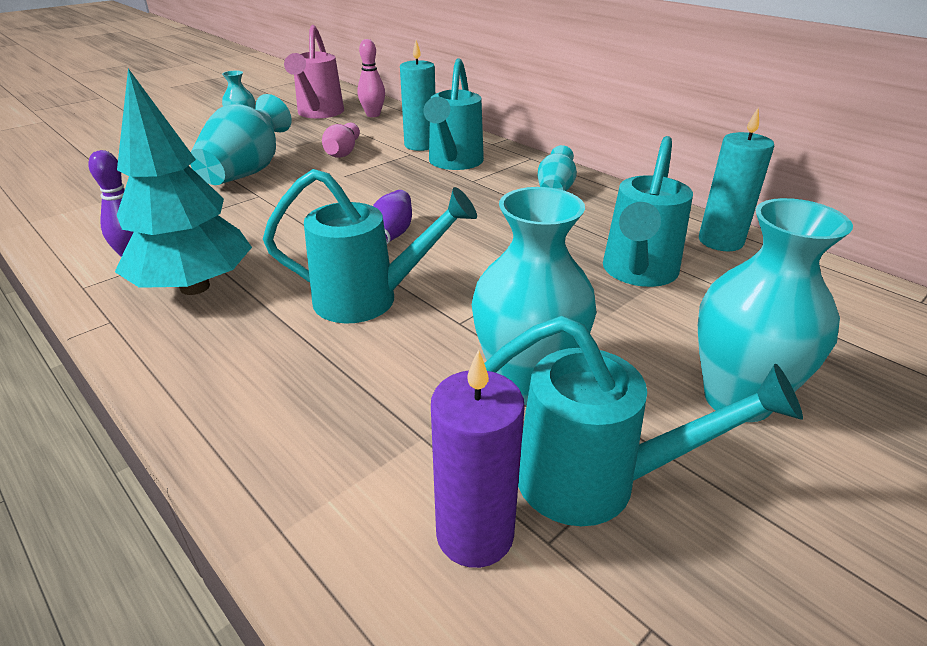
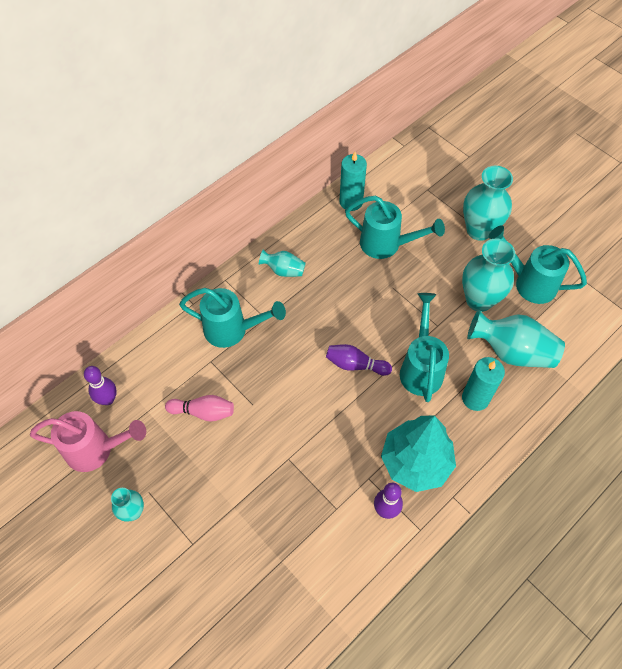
camera: 90 degrees left, 25 degrees up
turquoise vase [190,94,292,185] -> turquoise vase moved to [467,310,565,368]
pink bowling pin [357,39,385,117] -> purple bowling pin [84,366,117,405]
turquoise candle [400,40,435,151] -> turquoise candle moved to [462,357,505,411]
purple candle [431,349,525,568] -> none
turquoise watering can [484,316,803,526] -> turquoise watering can turned 75 degrees counterclockwise [489,225,587,304]

